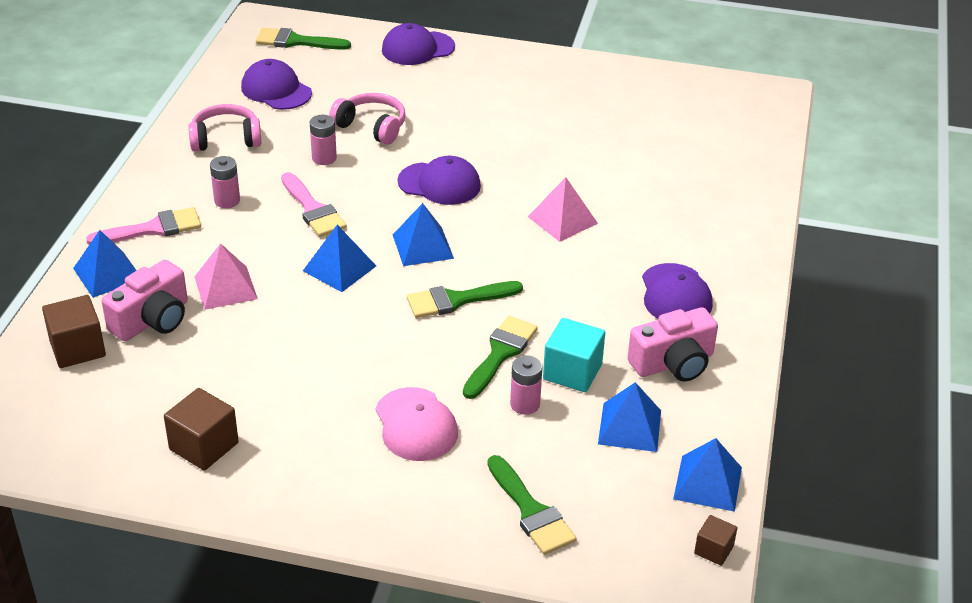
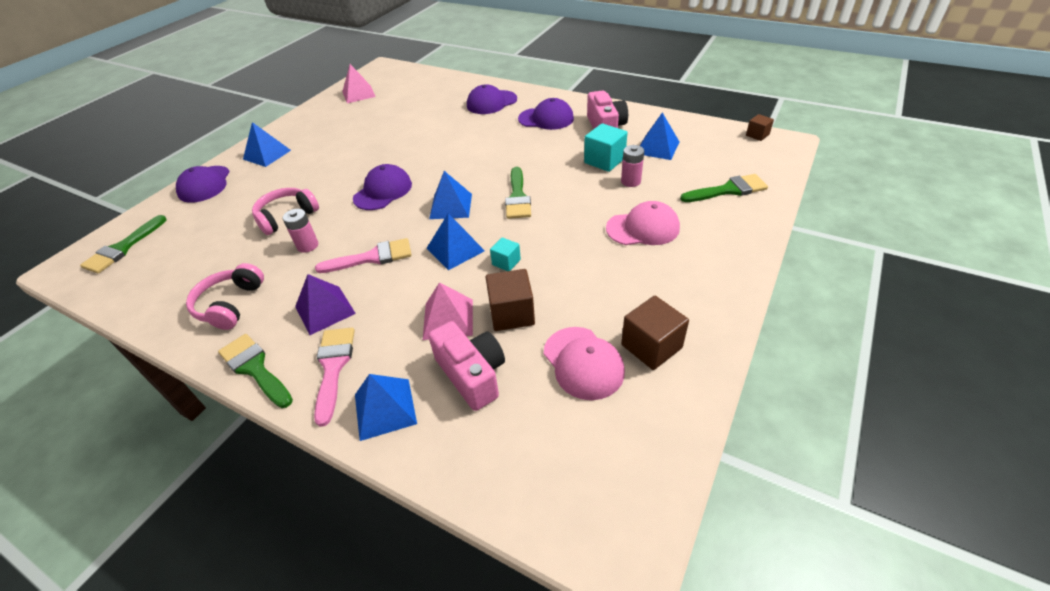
camera: 70 degrees left, 5 degrees up
brown cube [42,295,106,368] -> brown cube moved to [486,269,535,331]
pink battery [210,156,240,208] -> purple pyramid [295,274,356,335]
purple cap [241,59,312,110] -> purple cap moved to [467,84,517,114]
green brush [463,316,538,399] -> green brush moved to [218,334,293,408]
pink pyramid [528,177,598,242] -> pink pyramid moved to [342,64,376,103]
blue pyramid [673,438,742,512] -> blue pyramid moved to [243,122,291,167]
none -> turquoise cube [490,237,521,271]
none -> pink cap [544,327,625,400]

